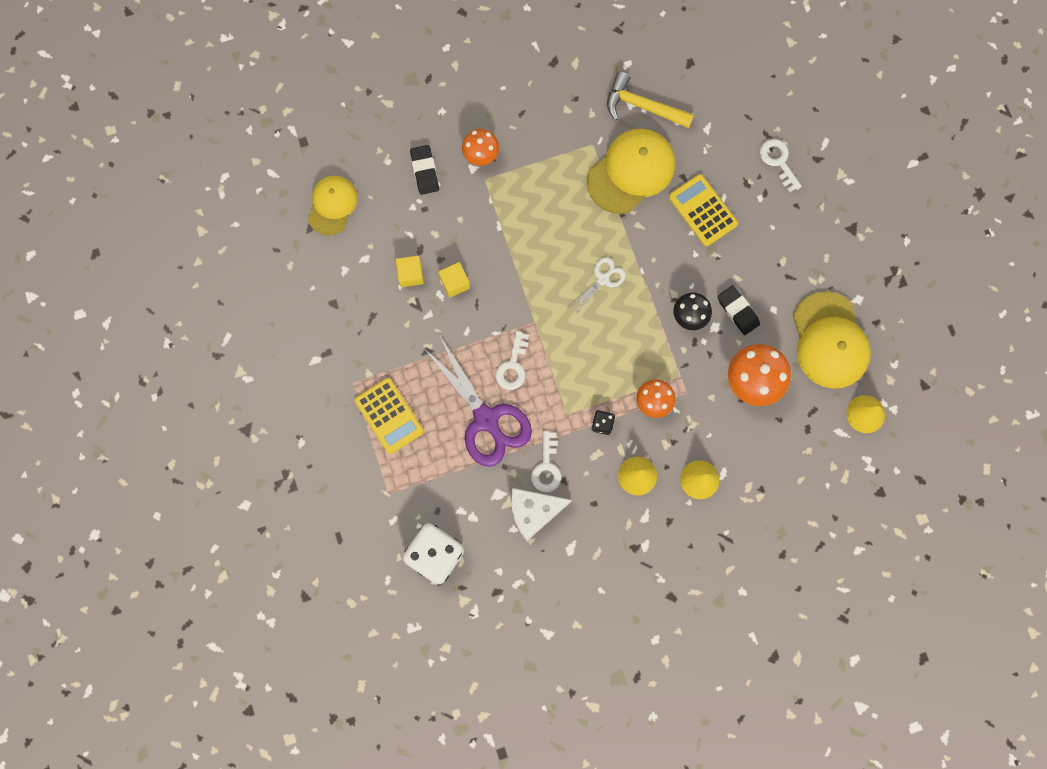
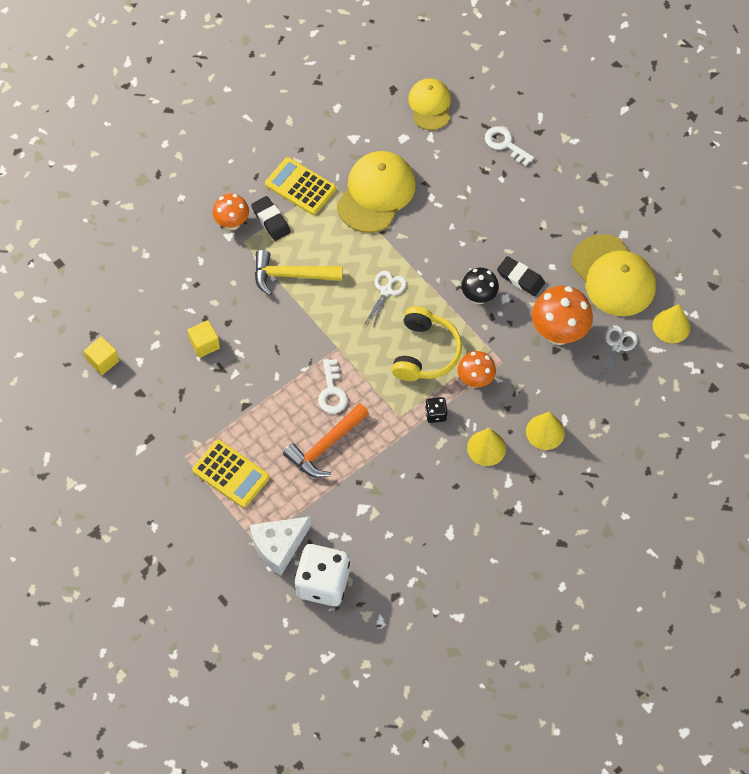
camera: 20 degrees left, 15 degrees down
yellow cap [308,176,358,236] -> yellow cap moved to [408,78,451,130]
black eraser [410,145,439,195] -> black eraser moved to [251,196,291,241]
purple scissors [425,338,532,467] -> orange hammer [283,403,369,478]
yellow cube [438,262,470,298] -> yellow cube moved to [84,336,119,375]
white cheese [511,488,572,542] -> white cheese moved to [250,516,311,576]
white key [531,431,561,493] -> none
yellow hammer [607,72,694,128] -> yellow hammer moved to [255,250,343,296]
yellow calculator [669,174,738,246] -> yellow calculator moved to [265,157,336,215]
none -> yellow headphones [392,306,462,381]
none -> white scissors [596,325,638,384]

